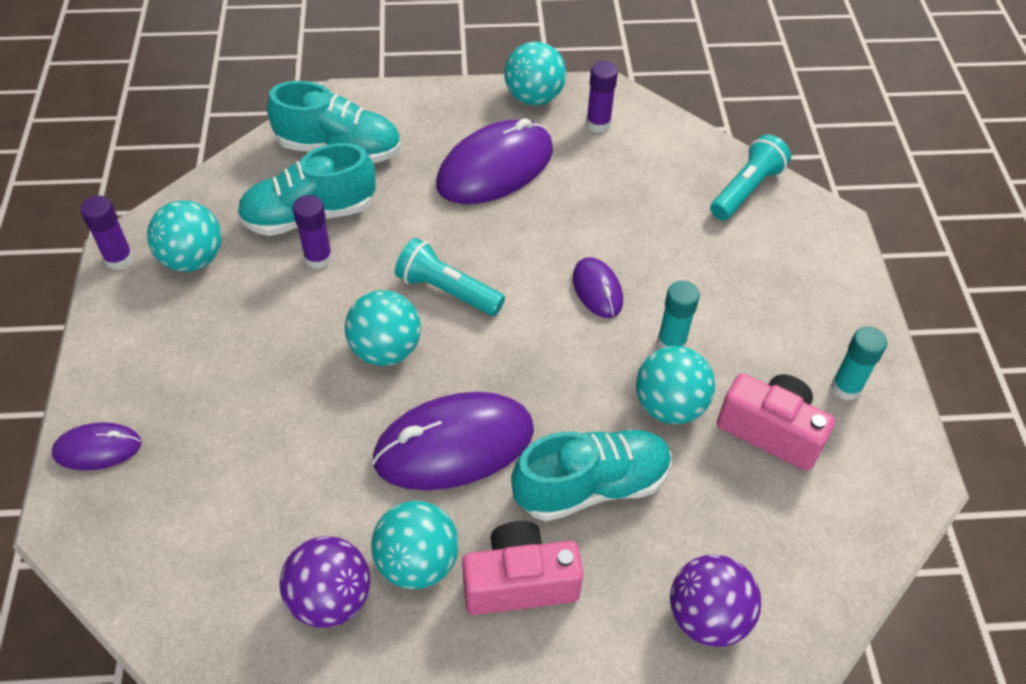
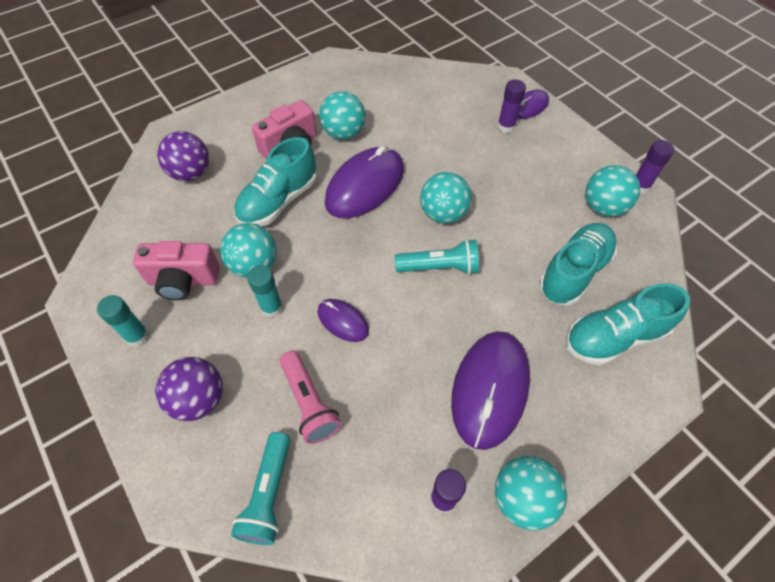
camera: 150 degrees right, 5 degrees up
purple ball [279,536,370,628] -> purple ball moved to [155,357,223,421]
purple glue stick [293,195,333,269] -> purple glue stick moved to [497,79,526,133]
none -> pink flashlight [280,350,342,444]

